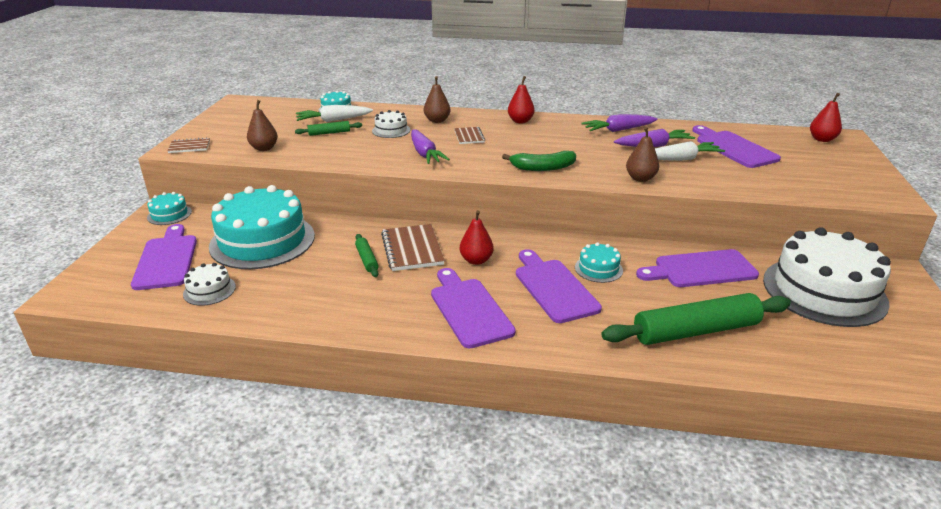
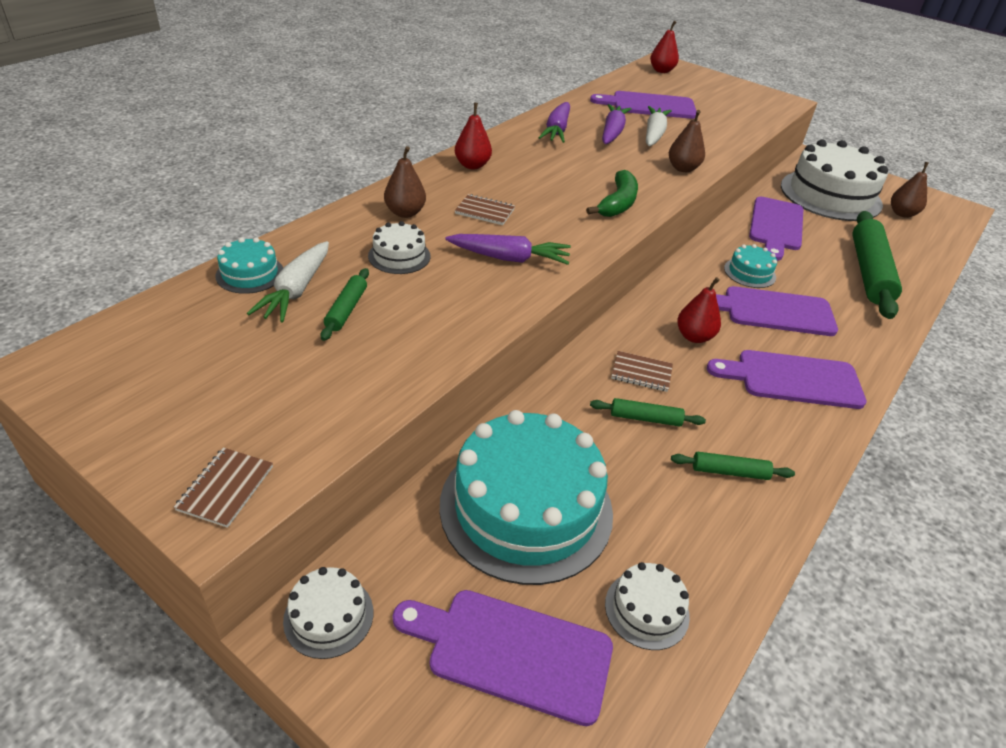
camera: 65 degrees left, 10 degrees up
turquoise cake [147,192,192,225] -> white cake [283,567,373,659]
brown pear [247,100,278,151] -> brown pear moved to [891,162,929,218]
brown notebook [381,224,445,271] -> brown notebook [611,351,673,392], size x0.58
none -> green rolling pin [671,452,795,480]

